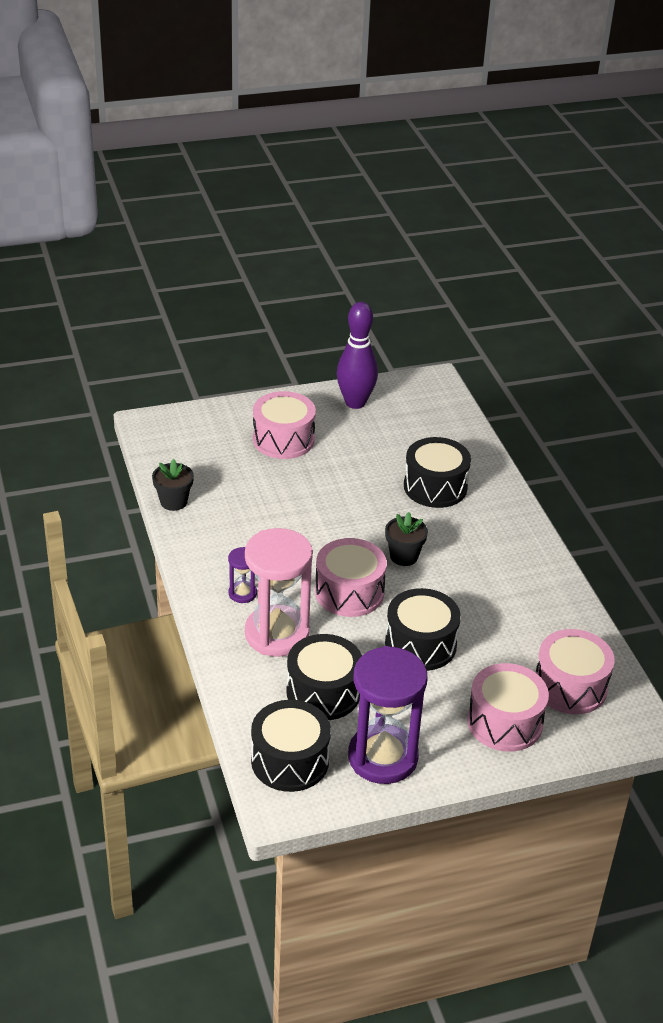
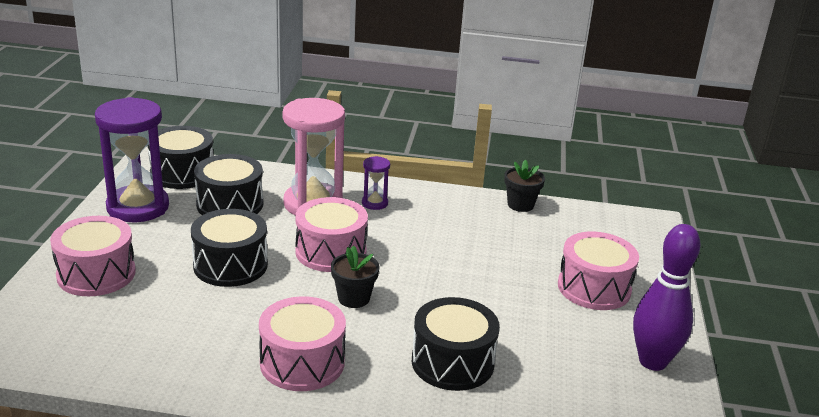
camera: 115 degrees right, 10 degrees down
pink drum [536,629,615,714] -> pink drum moved to [259,296,346,391]

